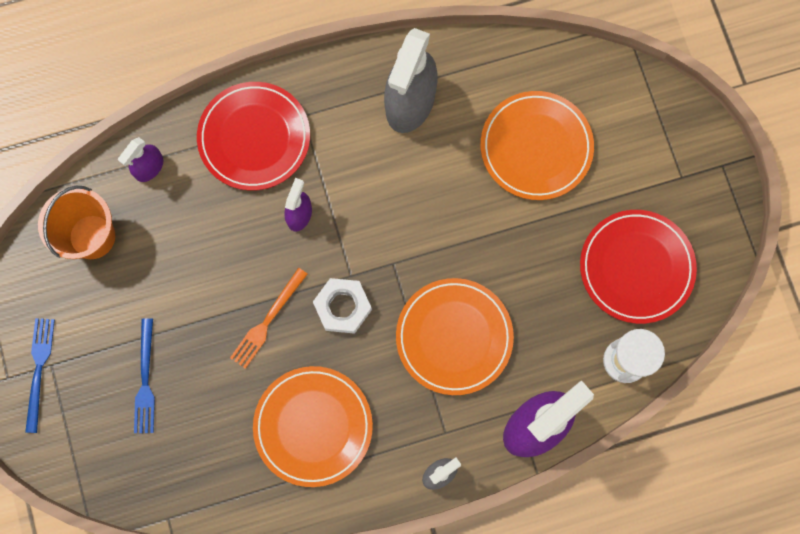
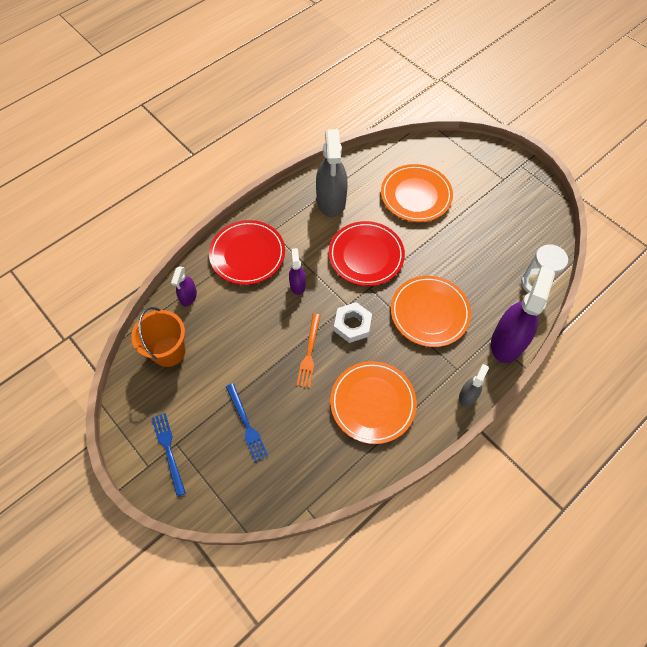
camera: 25 degrees left, 15 degrees down
red plate [580,210,697,324] -> red plate moved to [329,221,405,286]

